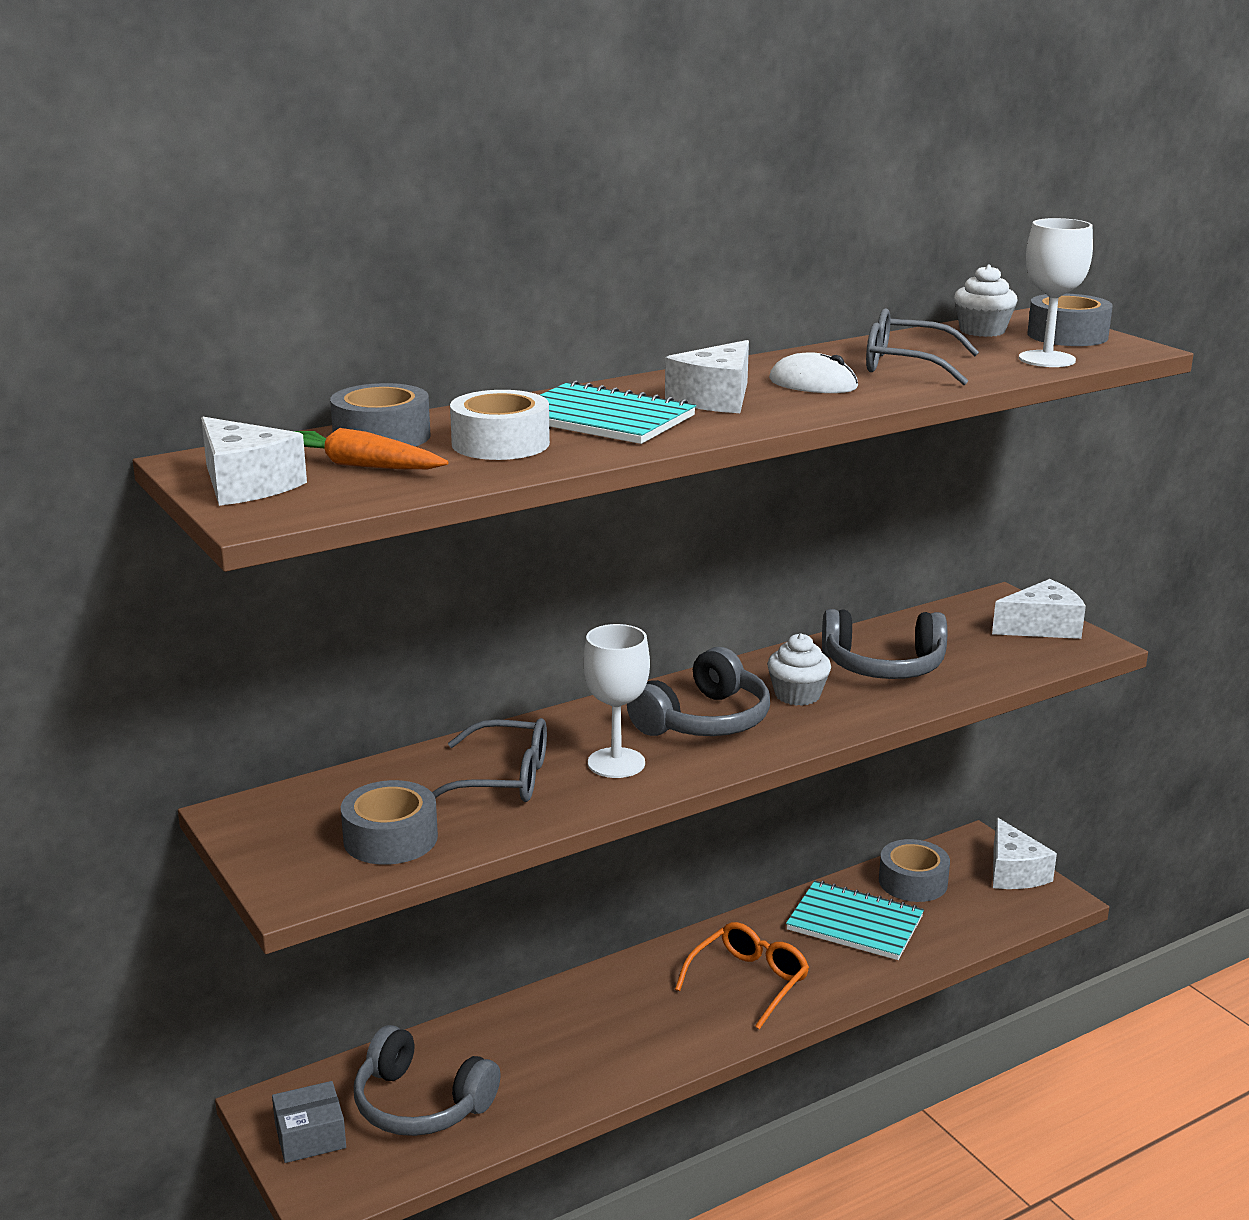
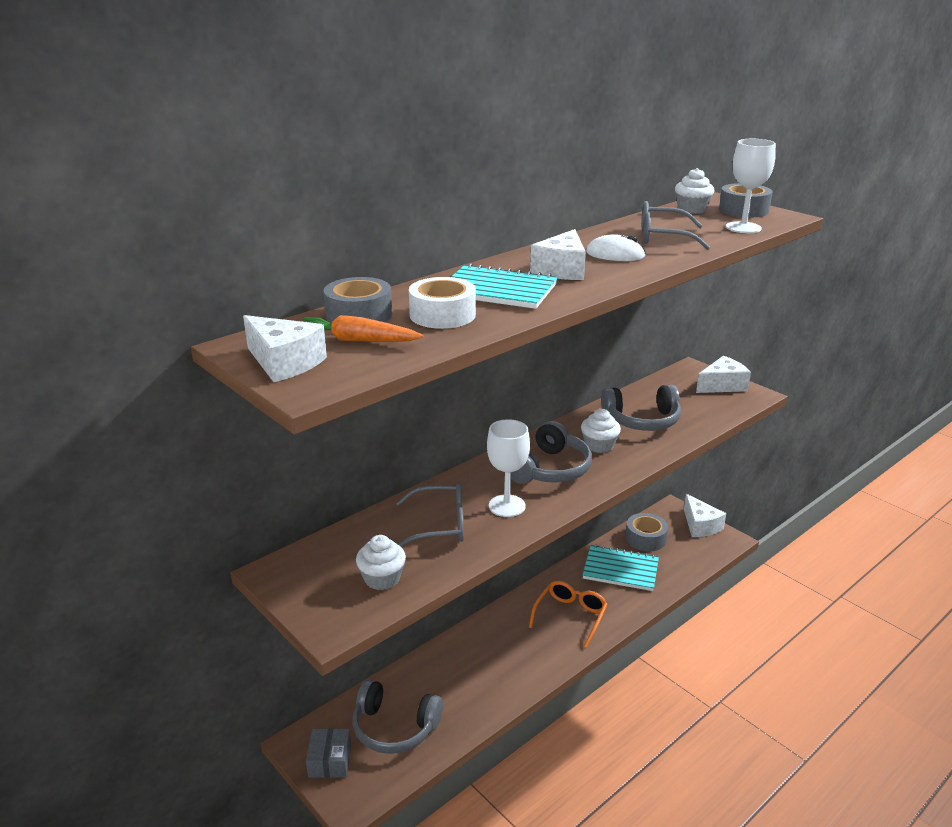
camera: 10 degrees left, 5 degrees up
grey box [272,1081,346,1163] -> grey box turned 60 degrees counterclockwise [306,728,351,778]
grey tape [341,780,438,865] -> white cupcake [356,535,406,590]

